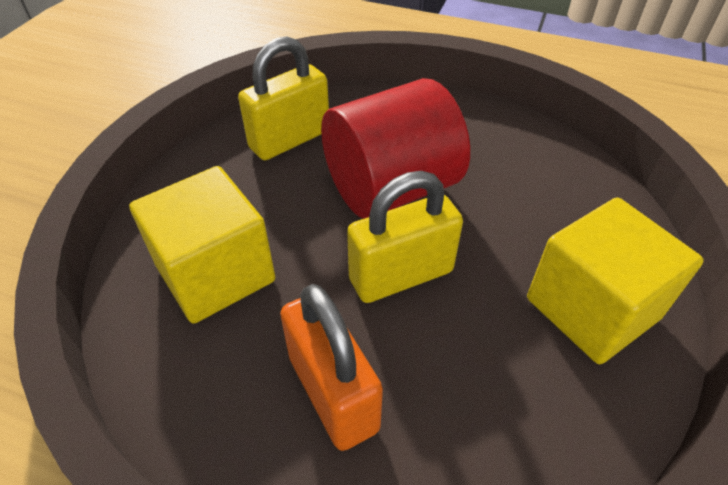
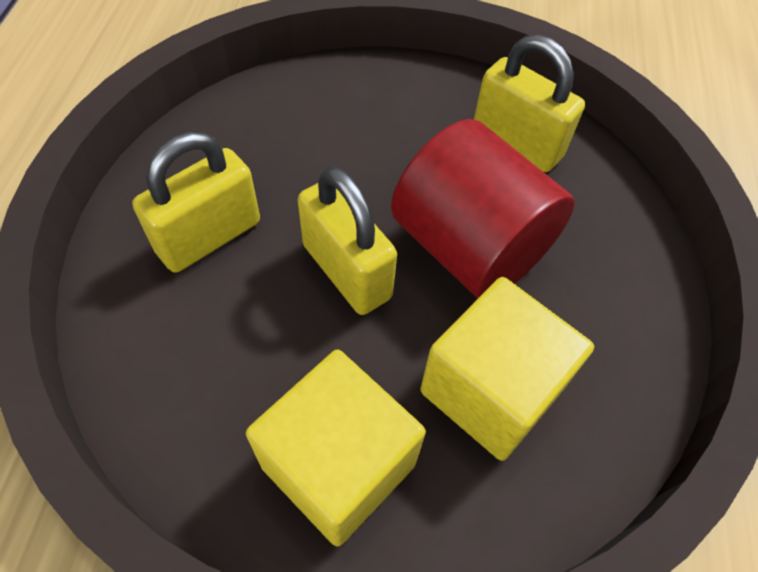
camera: 75 degrees right, 10 degrees up
yellow cube [129,166,275,324] -> yellow cube moved to [420,277,594,461]
orange padlock [280,284,383,451] -> yellow padlock [132,132,260,273]

